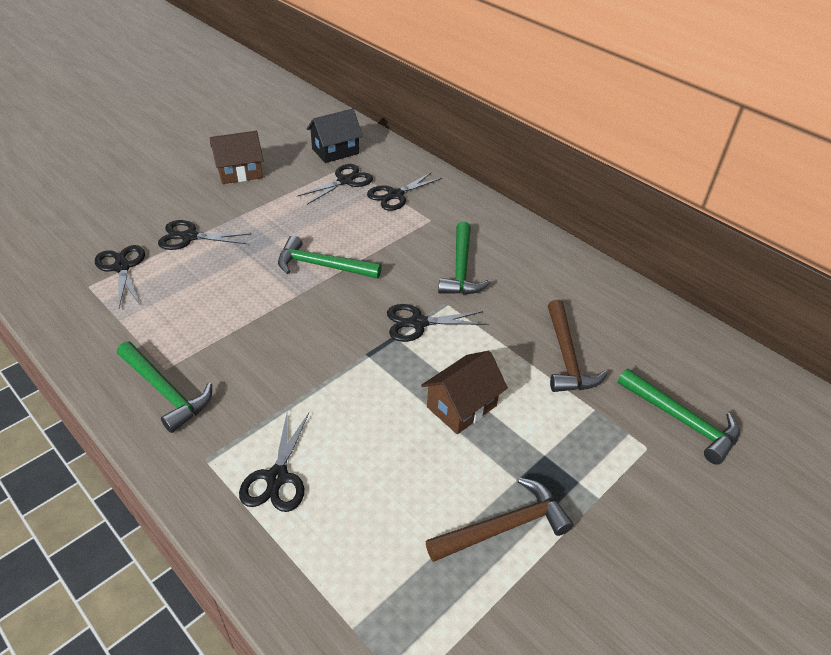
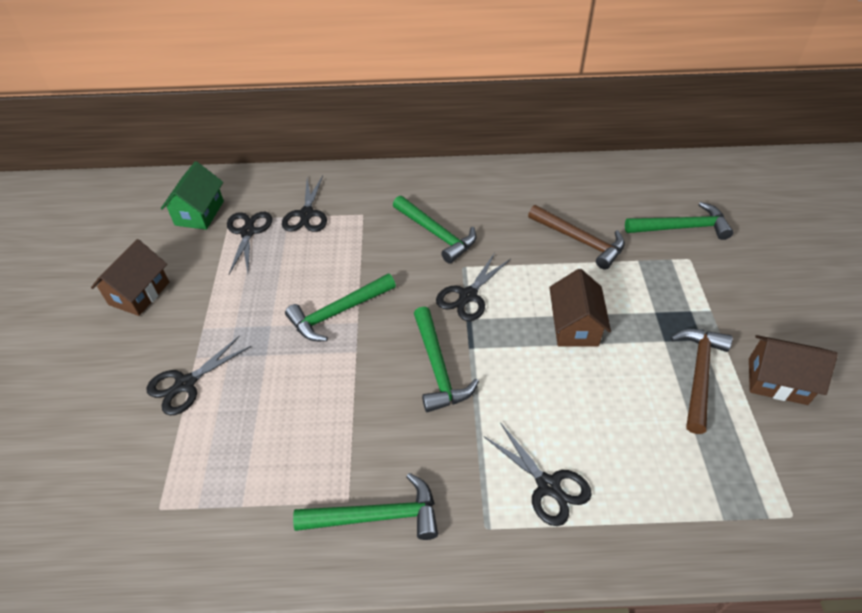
camera: 45 degrees left, 5 degrees up
black scissors [95,245,145,308] -> none
black house [307,109,363,163] -> green house [161,161,224,230]
none -> green hammer [414,307,479,412]
none -> brown house [749,335,838,405]

